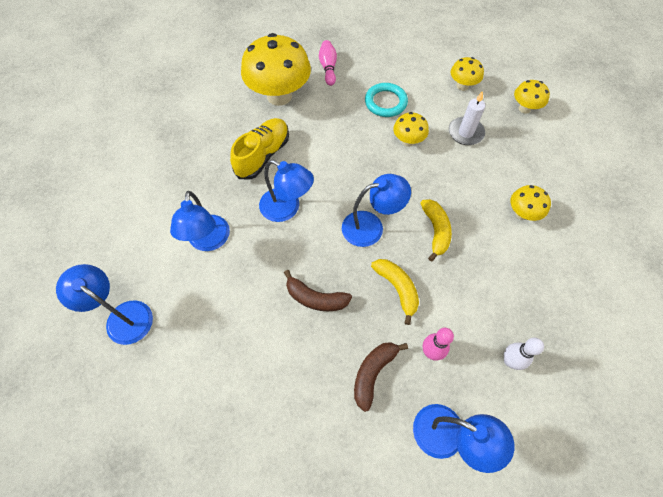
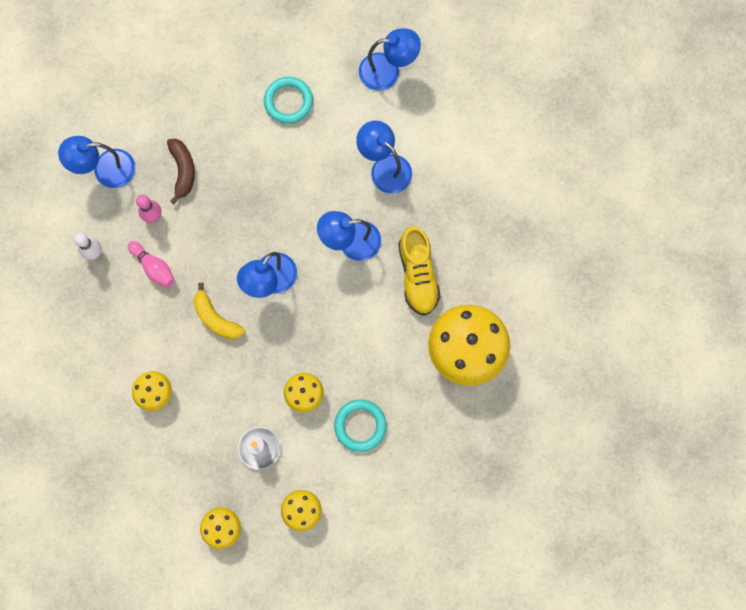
camera: 140 degrees right, 15 degrees up
brown banana [284,270,352,311] -> none
pink bowling pin [319,40,337,86] -> pink bowling pin moved to [128,241,175,287]
yellow banana [371,259,419,325] -> none
none -> turquoise ring [264,77,313,124]

